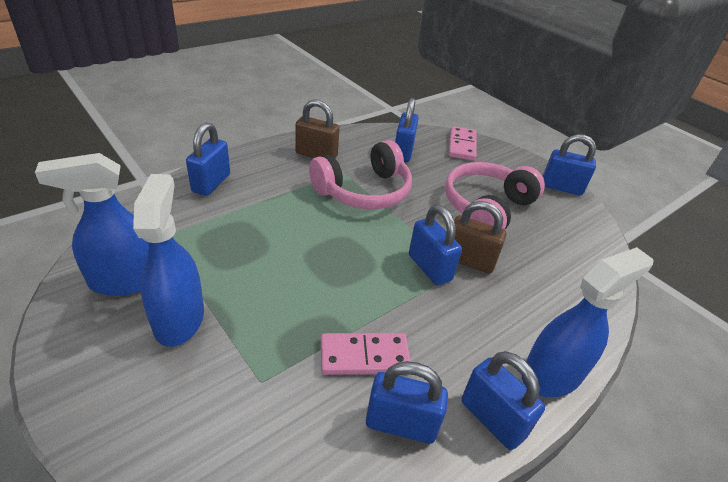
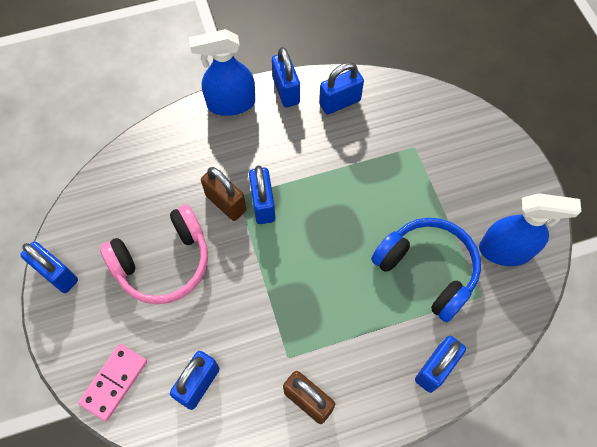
camera: 155 degrees left, 25 degrees up
blue spray bottle [133,174,204,347] -> none
pink headphones [309,140,412,209] -> none
pink domino [321,333,411,375] -> none
blue padlock [366,361,448,444] -> blue padlock turned 60 degrees counterclockwise [319,62,364,115]
none -> blue headphones [371,218,481,322]

